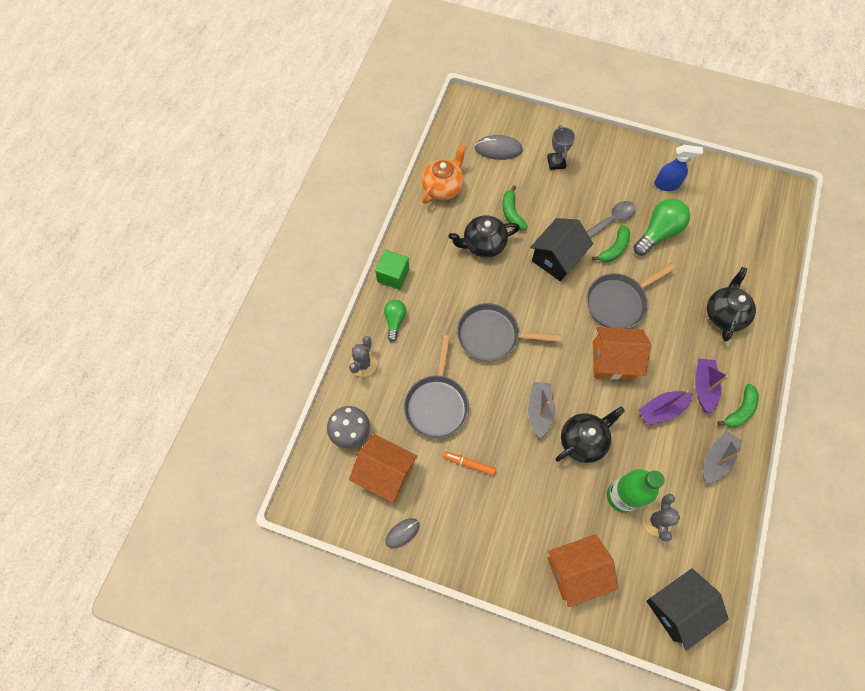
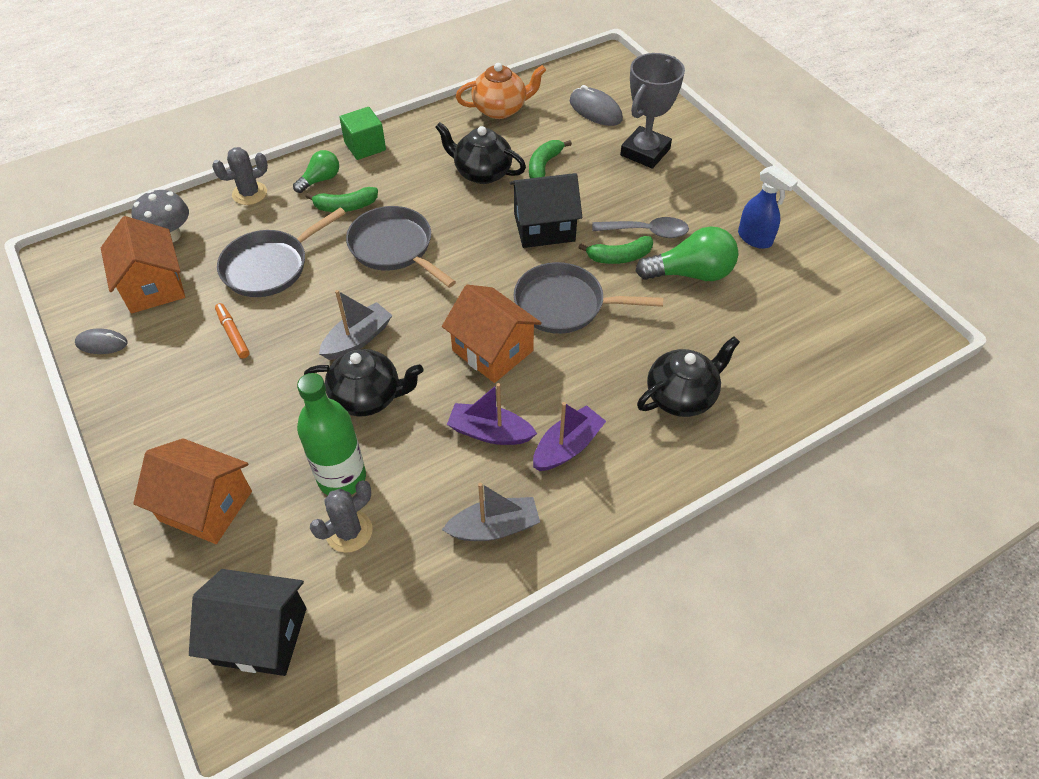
camera: 40 degrees right, 15 degrees down
grey trophy [547,125,575,170] -> grey trophy [620,53,685,169], size x1.68
green banana [717,384,759,428] -> green banana moved to [305,187,378,212]

